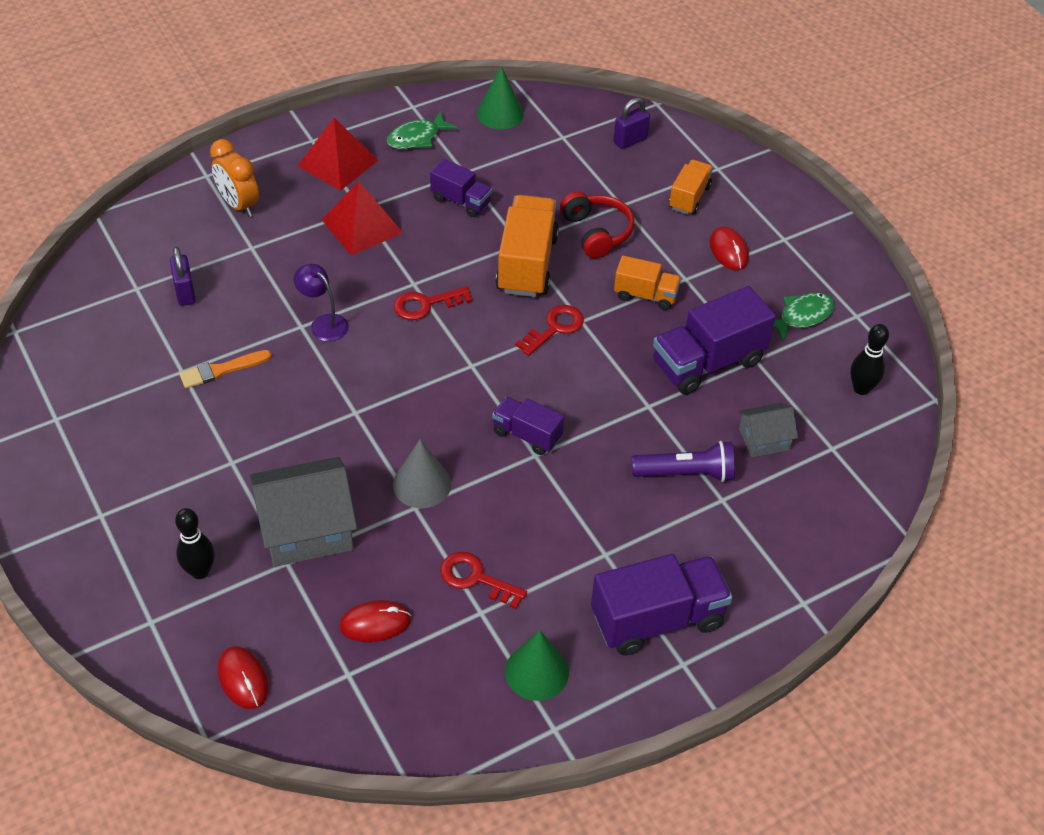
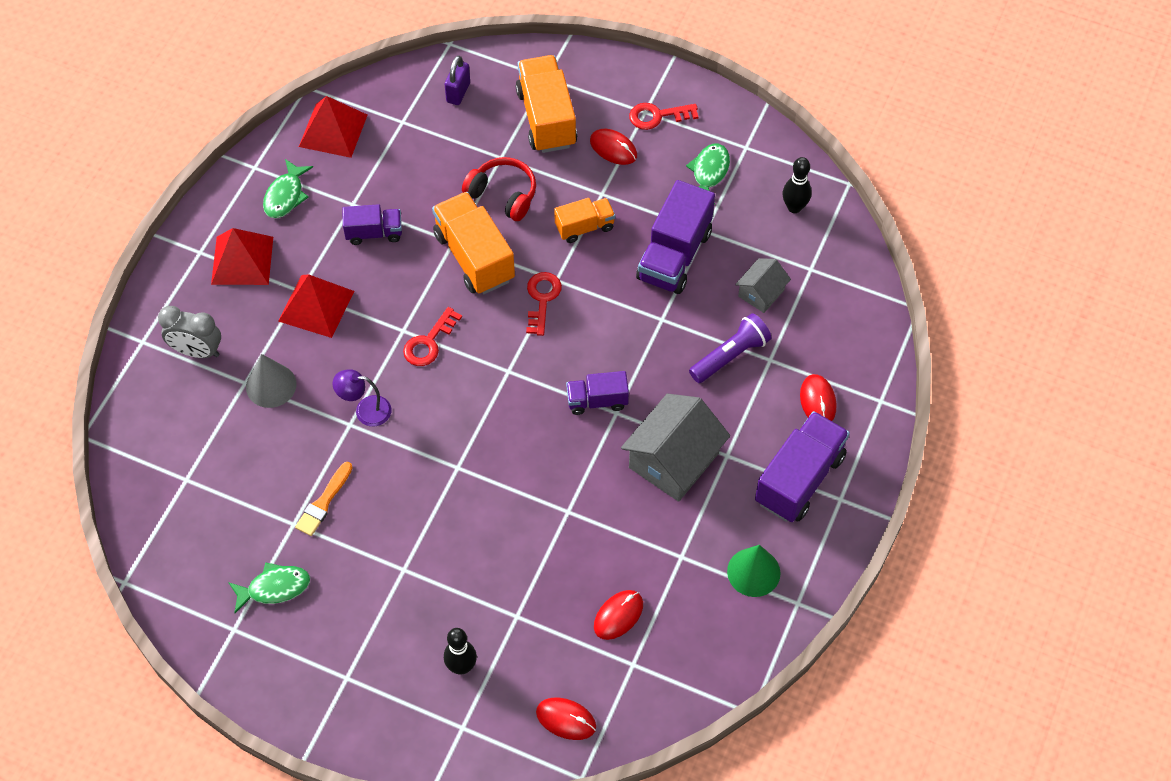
camera: 35 degrees left, 10 degrees up
purple padlock [170,247,196,306] -> none
orange clock [210,139,259,217] -> grey clock [158,306,221,358]
grey house [250,457,357,567] -> grey house moved to [621,393,730,502]
grey cone [393,439,451,508] -> grey cone moved to [246,354,296,408]
red key [440,552,527,609] -> red key moved to [629,103,698,130]
green cone [477,66,524,129] -> red pyramid [299,96,367,158]
orange truck [669,160,713,214] -> orange truck [516,55,577,153], size x1.74
none -> green fish [228,562,310,613]
none -> red mouse [800,374,836,421]

